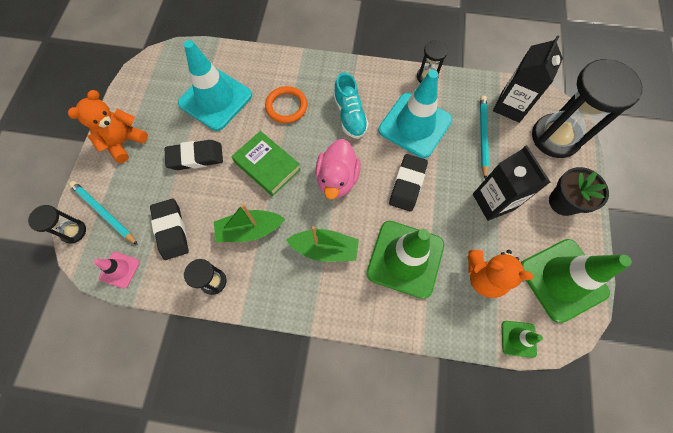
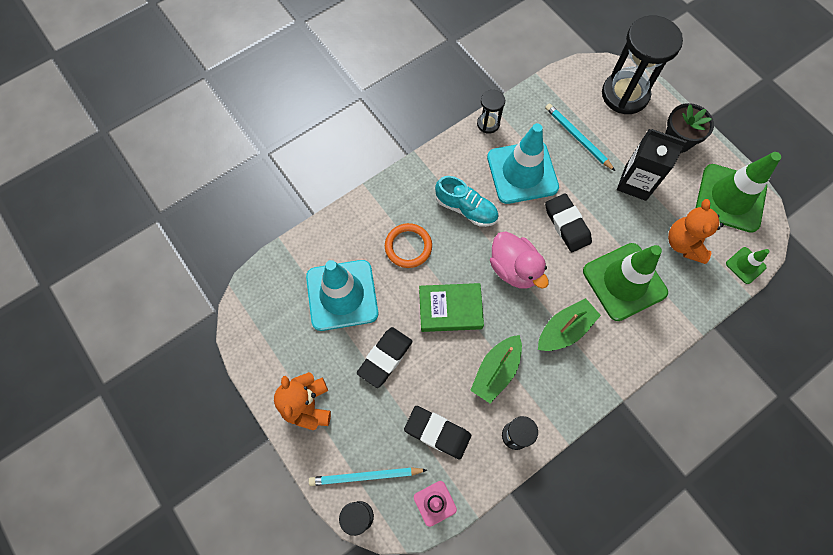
camera: 45 degrees left, 0 degrees up
orange teddy bear [468,250,534,298] -> orange teddy bear turned 120 degrees clockwise [668,199,724,264]
black carton [493,35,563,123] -> none

